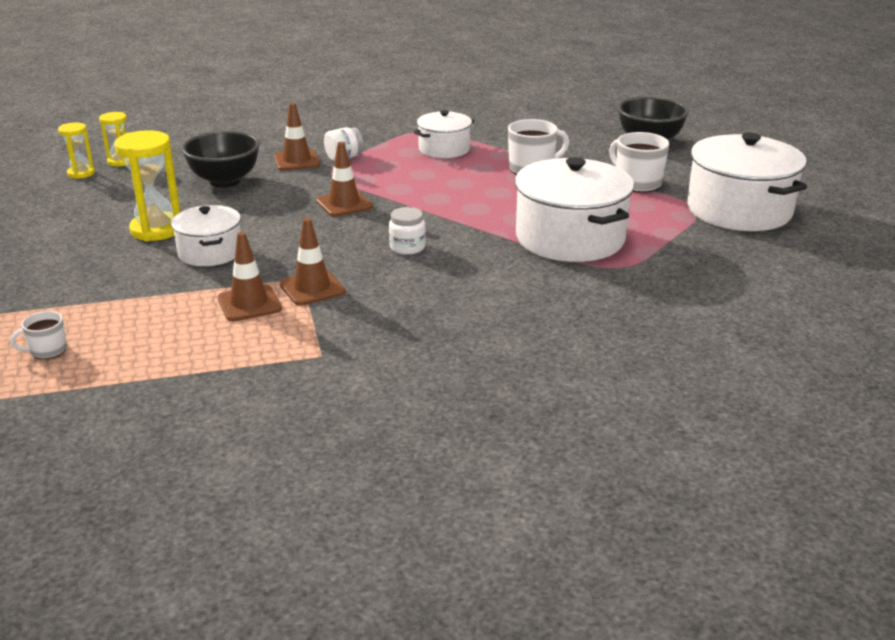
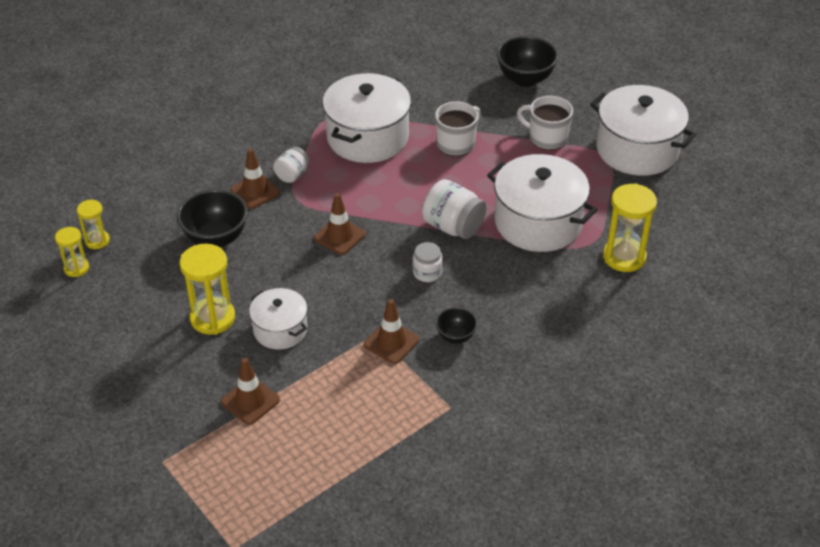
camera: 25 degrees left, 15 degrees up
white mug [10,311,67,359] -> none
brown traffic cone [218,232,282,322] -> brown traffic cone moved to [221,358,280,425]
white pot [414,110,475,158] -> white pot [322,73,411,163], size x1.76
none -> white jar [422,179,486,239]
none -> black bowl [435,307,477,344]
none -> yellow hourglass [603,183,657,272]

